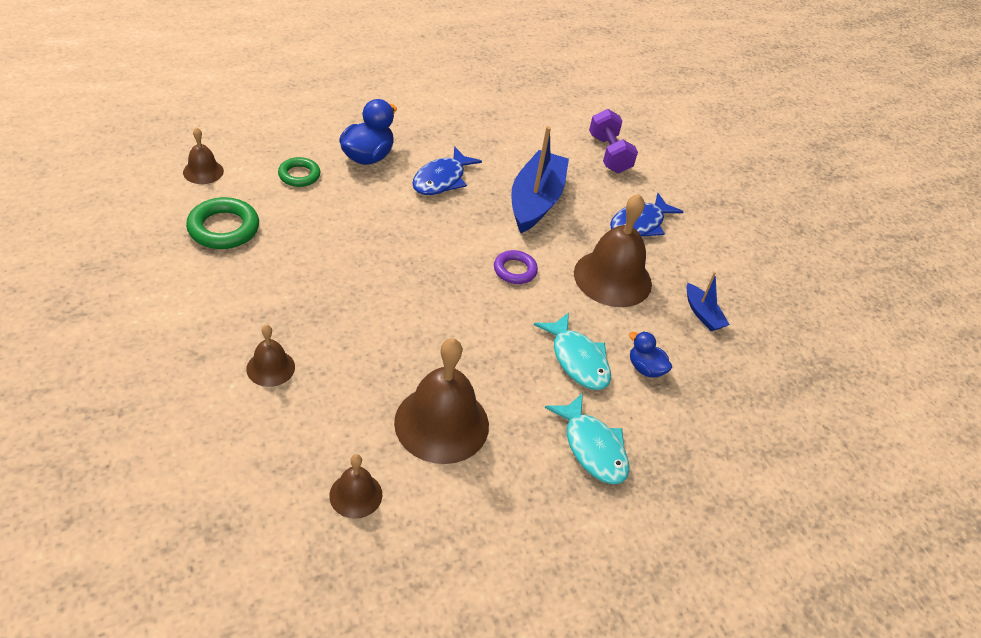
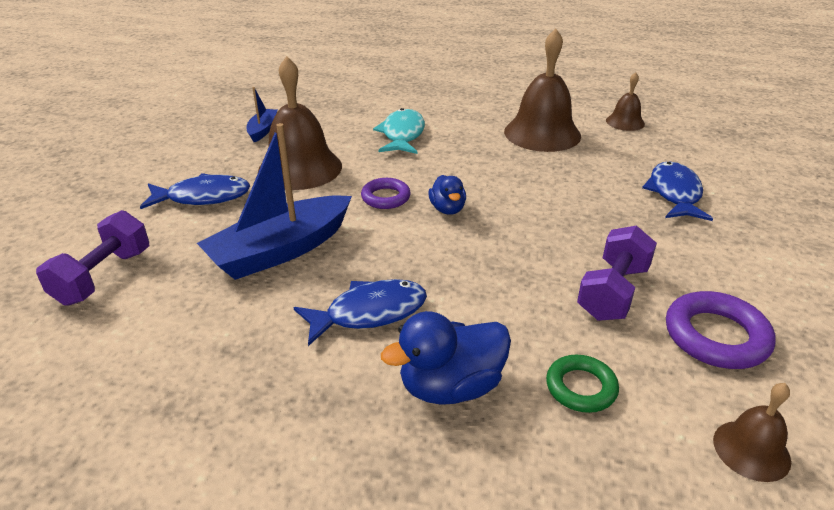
camera: 140 degrees left, 10 degrees down
green ring [186,197,259,249] -> purple ring [666,291,776,369]
brown bell [246,325,295,387] -> blue fish [642,162,713,221]
turquoise fish [545,393,629,484] -> none
blue duck [629,331,672,378] -> blue duck moved to [428,175,466,215]
none -> purple dumbbell [577,225,657,321]

